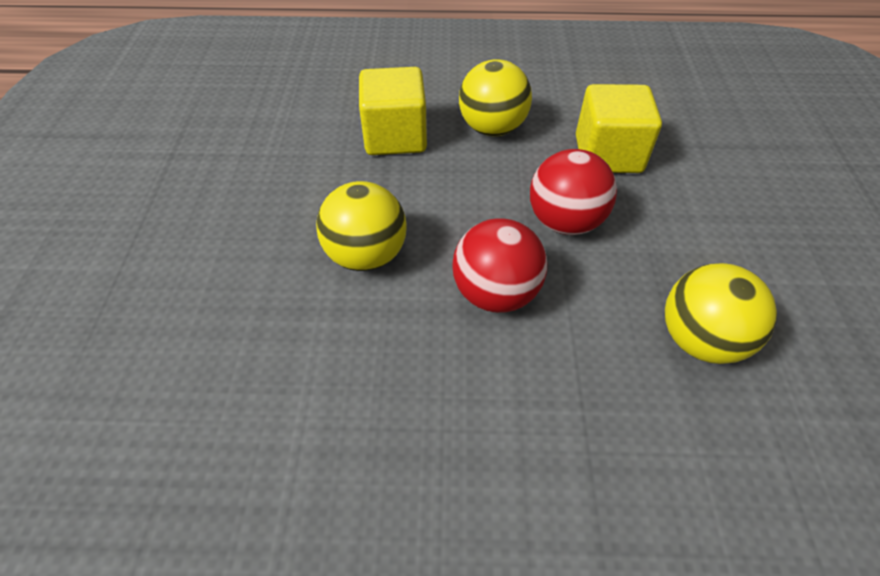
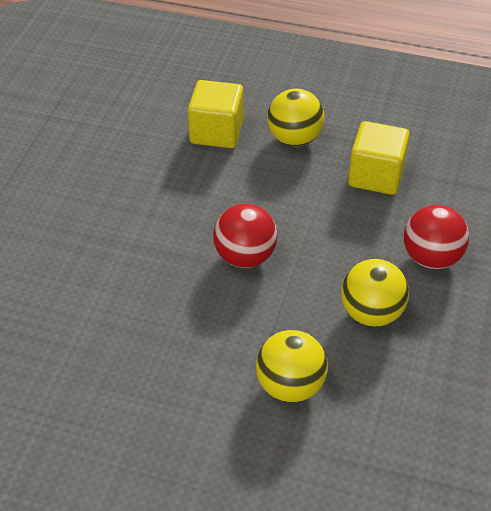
camera: 15 degrees right, 5 degrees down
yellow ball [316,181,406,271] -> yellow ball moved to [256,330,328,403]
red ball [530,149,617,235] -> red ball moved to [404,205,469,269]

